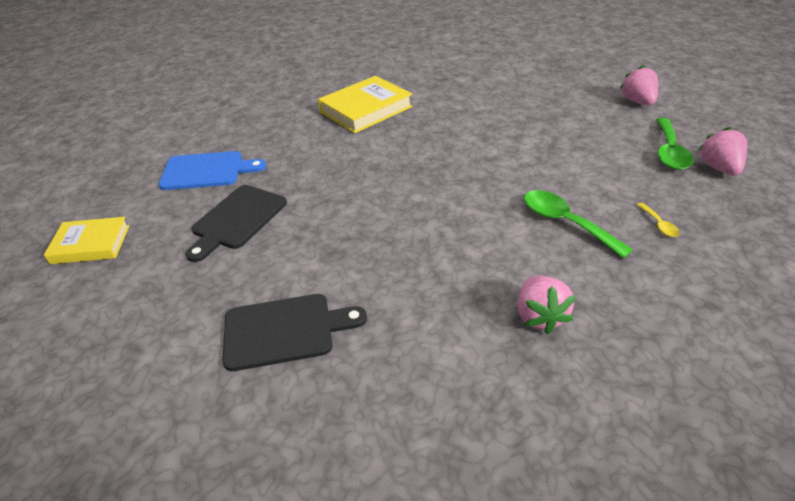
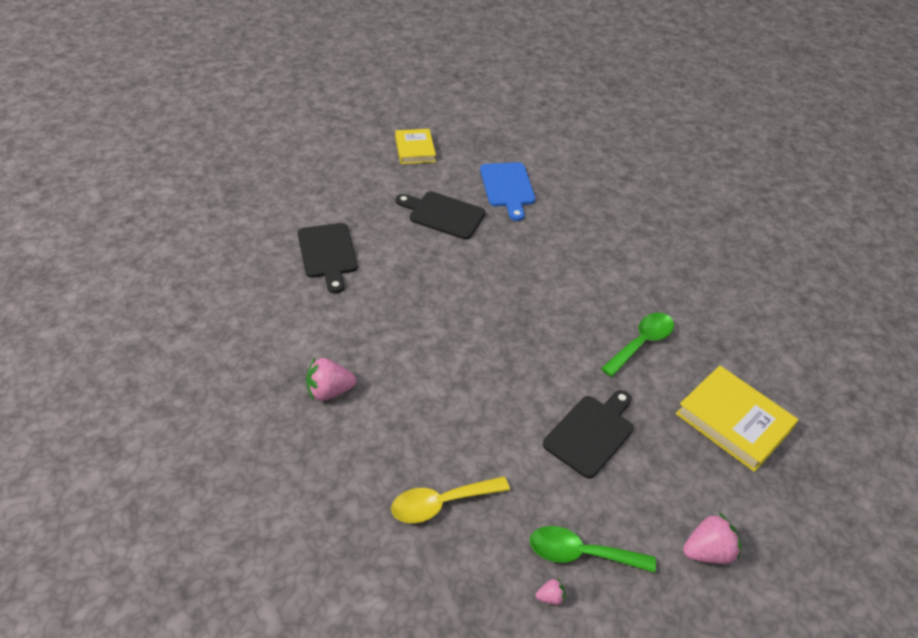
camera: 80 degrees right, 5 degrees up
yellow book [318,76,413,133] -> yellow book moved to [676,366,799,472]
green spoon [524,190,633,259] -> green spoon moved to [601,313,674,377]
yellow spoon [637,203,680,237] -> yellow spoon [391,476,510,523], size x2.08
pink strawberry [697,127,747,176] -> pink strawberry [536,578,565,605], size x0.50
none -> black cutting board [543,390,634,479]

